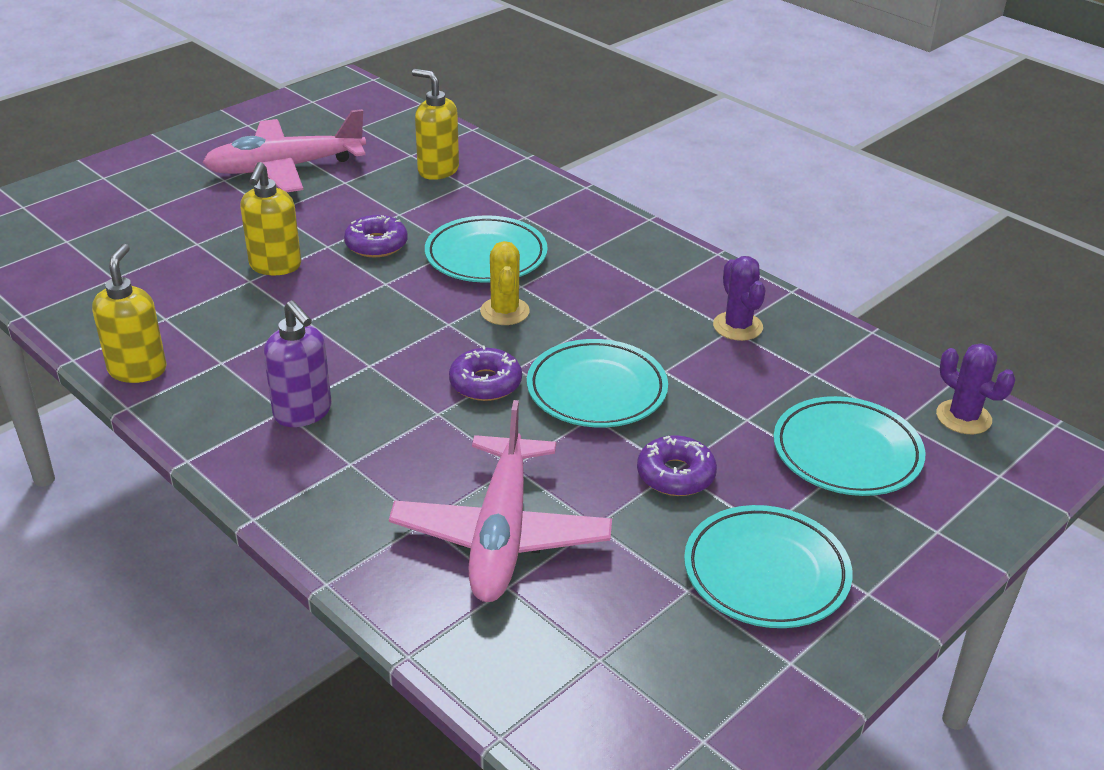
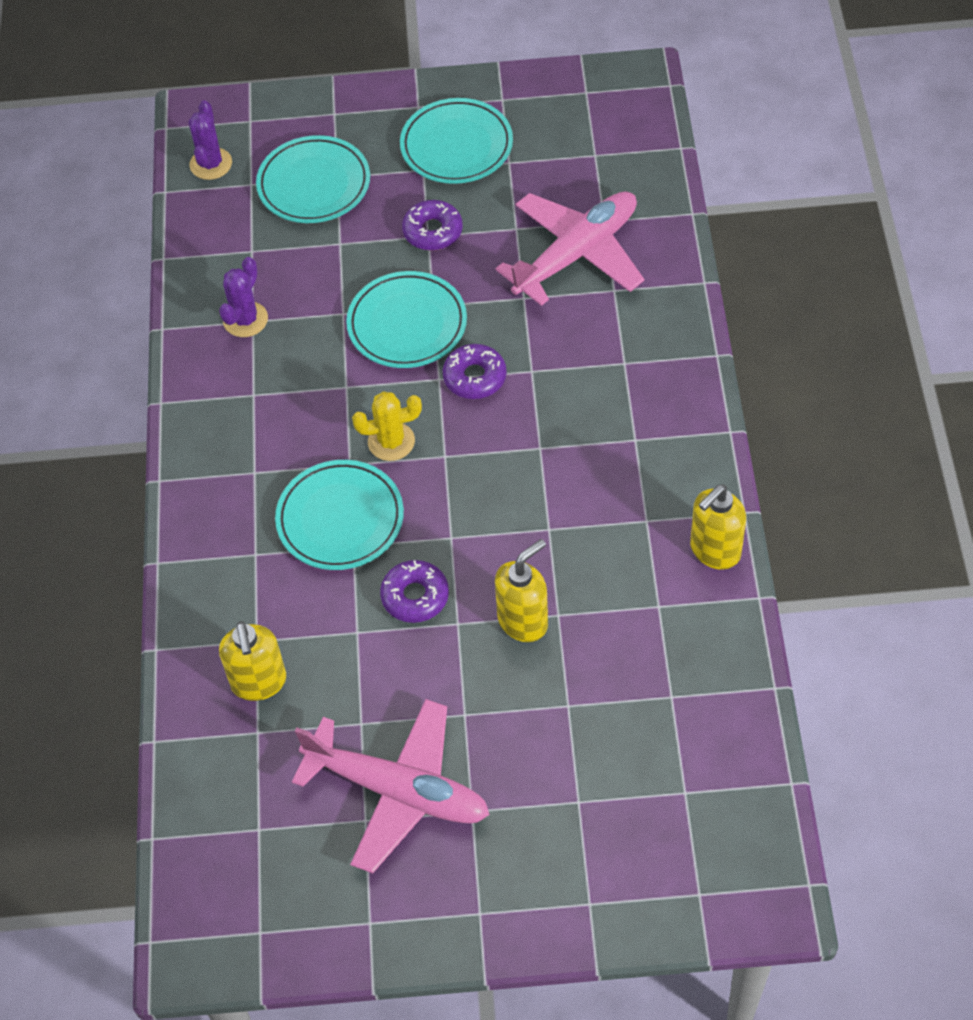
camera: 135 degrees left, 20 degrees up
purple soap dispenser [264,300,332,427] -> none
yellow cactus [480,241,530,325] -> yellow cactus turned 45 degrees clockwise [352,391,422,461]

